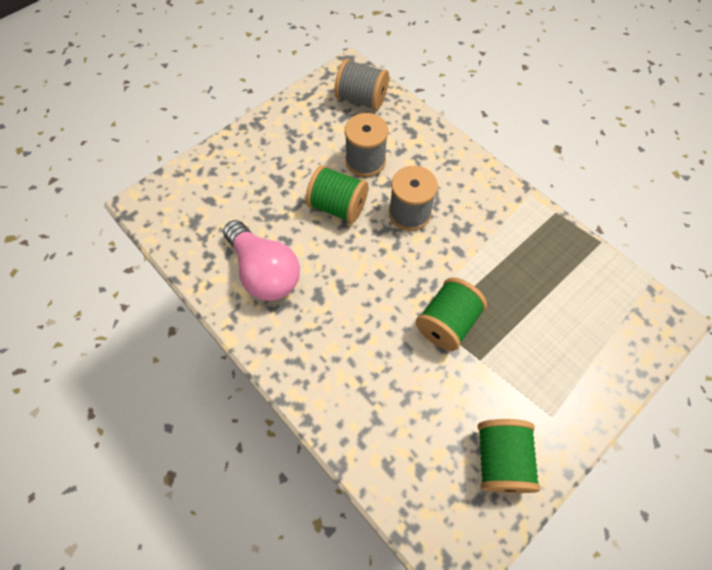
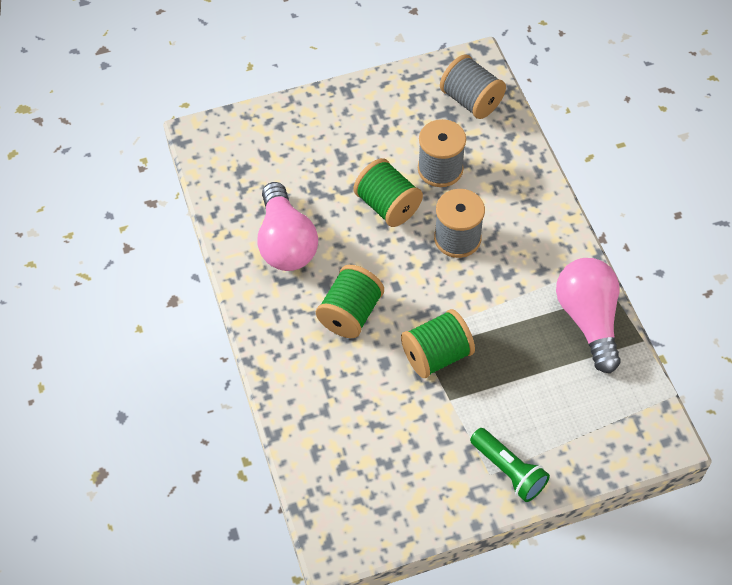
camera: 25 degrees right, 5 degrees down
green spool [478,419,541,493] -> green spool moved to [316,265,384,338]
none -> green flashlight [470,428,550,502]
none -> pink light bulb [556,258,621,373]

